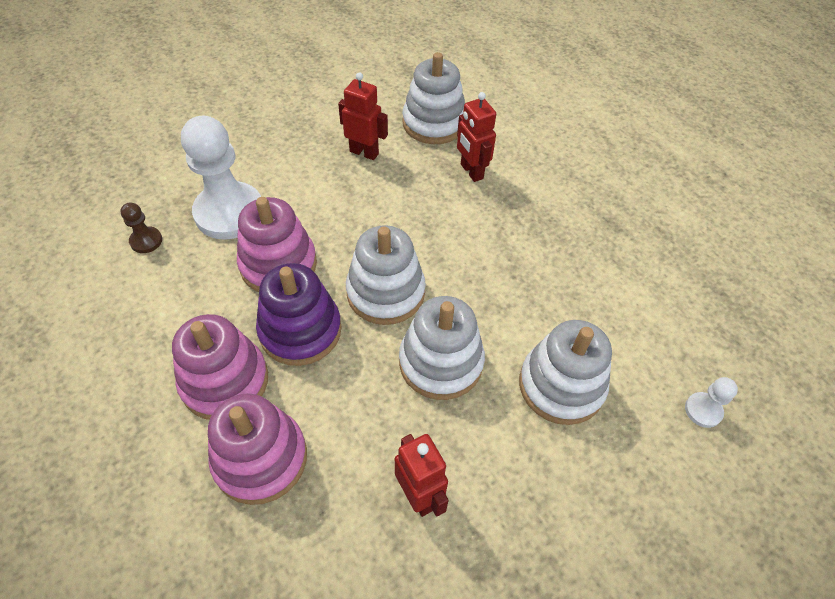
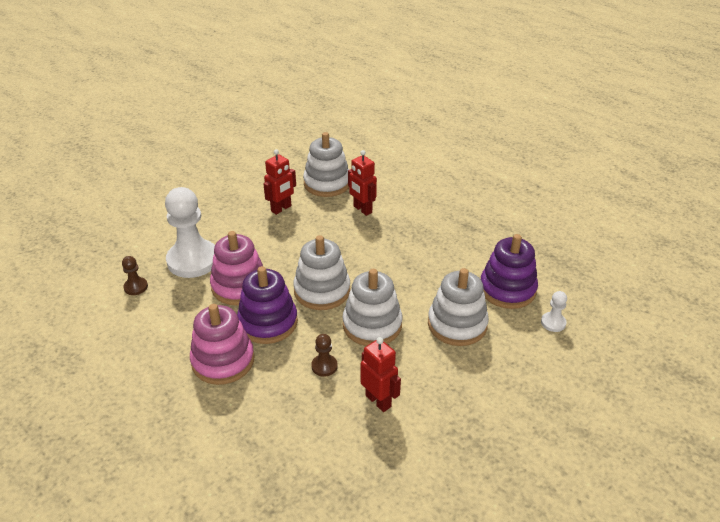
camera: 10 degrees left, 15 degrees down
pink stacking toy [208,393,307,505] -> none
red robot [338,72,388,160] -> red robot turned 120 degrees clockwise [264,149,296,215]
none -> brown pawn [311,334,338,377]
none -> purple stacking toy [481,234,538,309]

